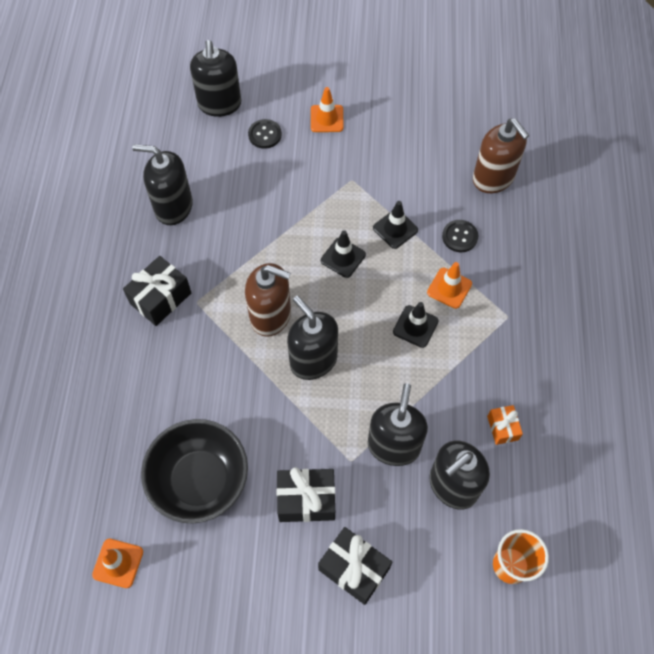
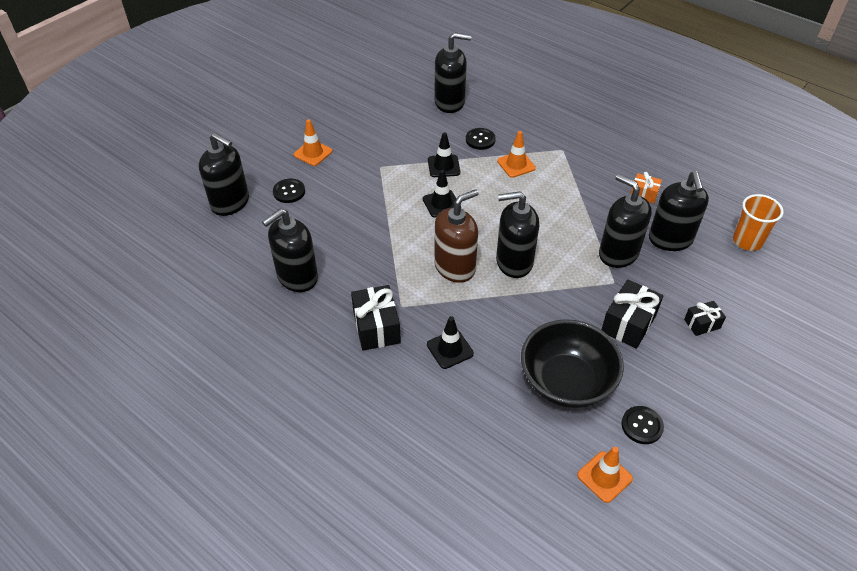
camera: 55 degrees left, 15 degrees down
black gift [318,527,392,605] -> black gift [684,301,726,336], size x0.58
black traffic cone [393,302,438,348] -> black traffic cone moved to [427,316,474,369]
brown soap dispenser [473,118,529,193] -> black soap dispenser [435,32,472,113]
none -> black button [621,406,664,444]

